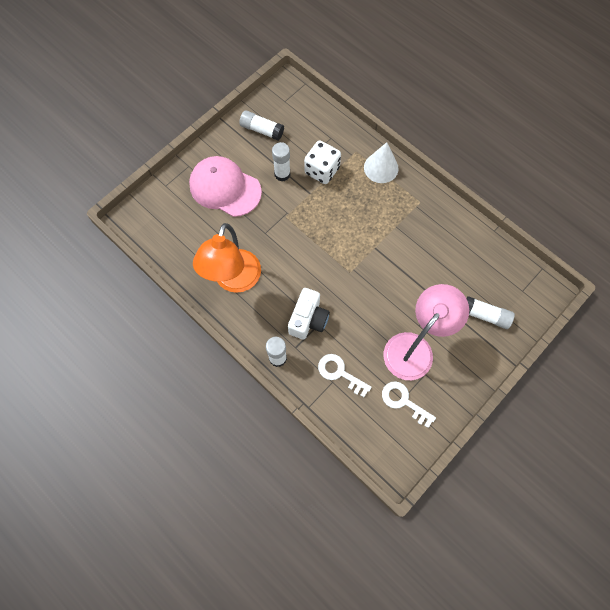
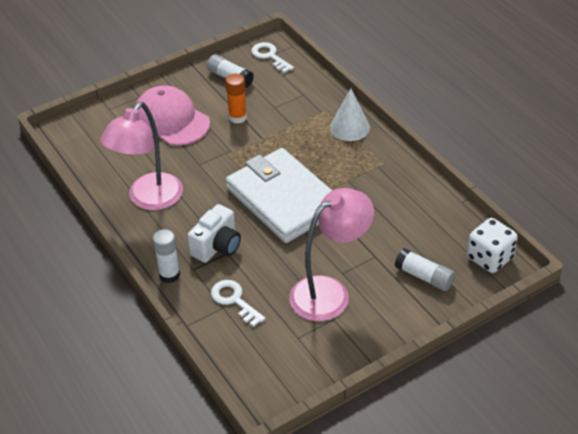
camera: 15 degrees right, 25 degrees down
orange lamp [193,223,261,293] -> pink lamp [100,102,183,210]
white glue stick [272,142,290,181] -> orange glue stick [225,74,247,124]
white dice [304,141,341,184] -> white dice moved to [467,218,518,273]
white key [382,381,436,428] -> white key moved to [252,42,294,73]
none -> white wallet [226,148,333,243]

